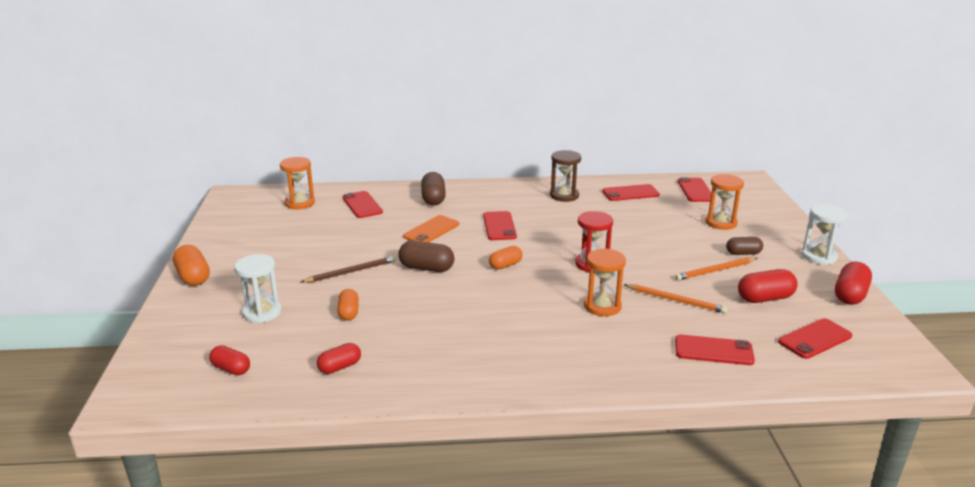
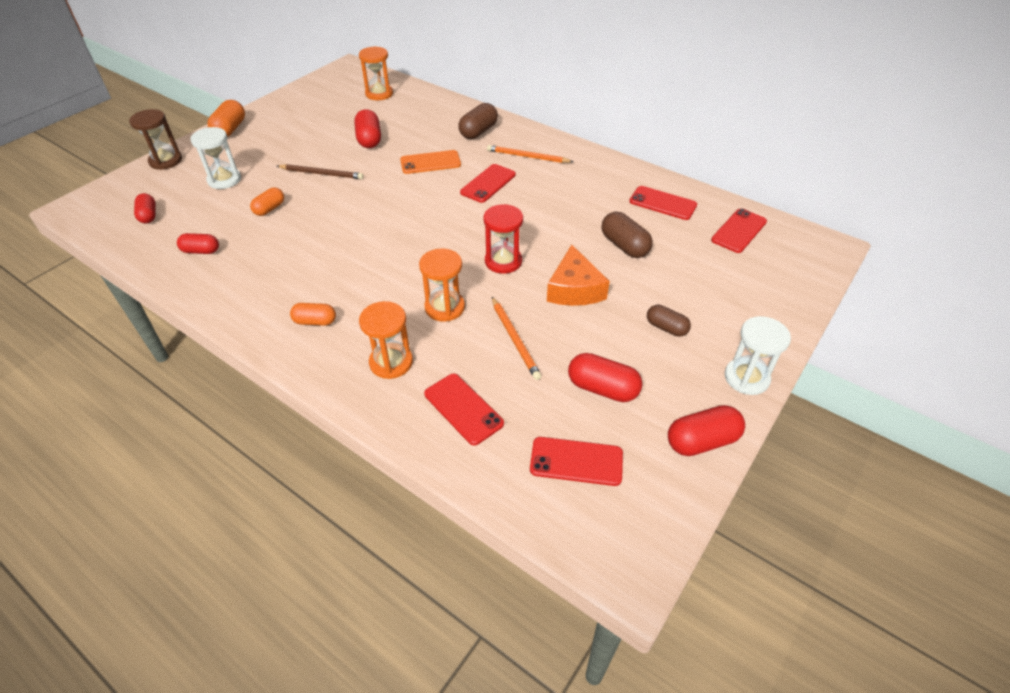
camera: 40 degrees right, 20 degrees up
red phone [342,191,383,218] -> none
brown capsule [398,241,454,272] -> brown capsule moved to [601,212,653,258]
orange capsule [489,246,523,270] -> orange capsule moved to [290,303,336,326]
brown hourglass [550,150,581,202] -> brown hourglass moved to [129,109,182,170]
orange pencil [675,258,757,280] -> orange pencil moved to [487,145,573,163]
orange hourglass [705,174,744,230] -> orange hourglass moved to [359,301,413,379]
none -> red capsule [354,109,381,148]
none -> orange cheese [547,245,610,306]

